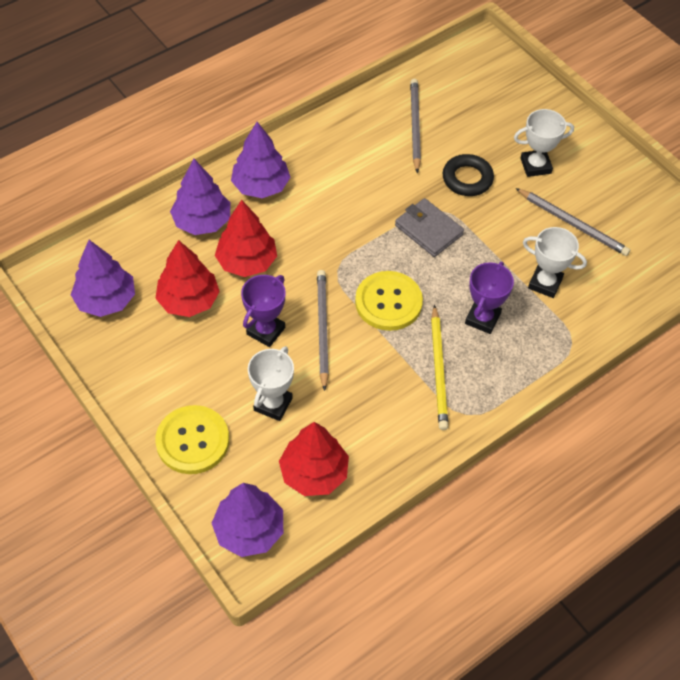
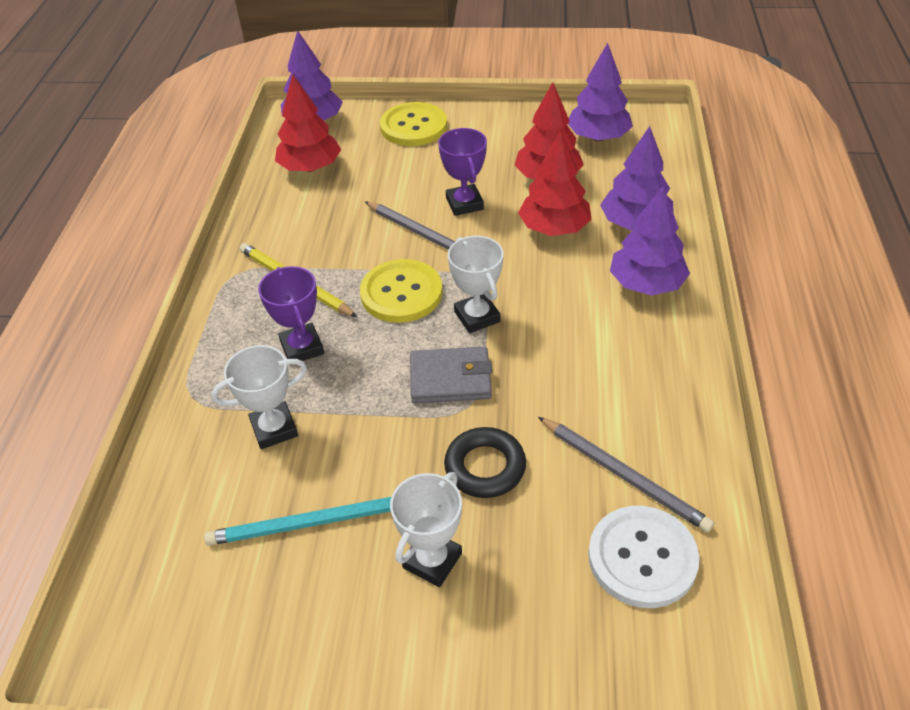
camera: 135 degrees right, 10 degrees down
white trophy [248,346,294,421] -> white trophy moved to [448,236,504,333]
grey pencil [516,188,630,256] -> turquoise pencil [204,497,391,546]
none -> white button [588,506,700,608]

